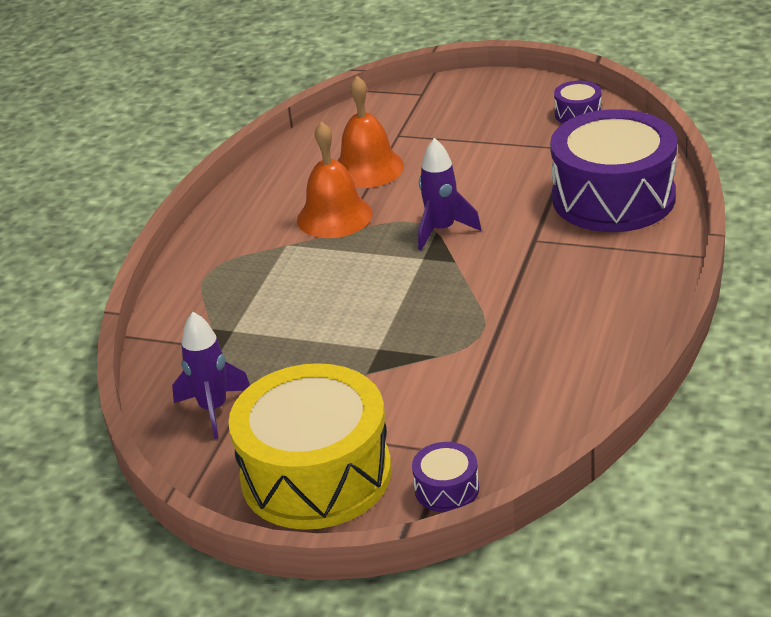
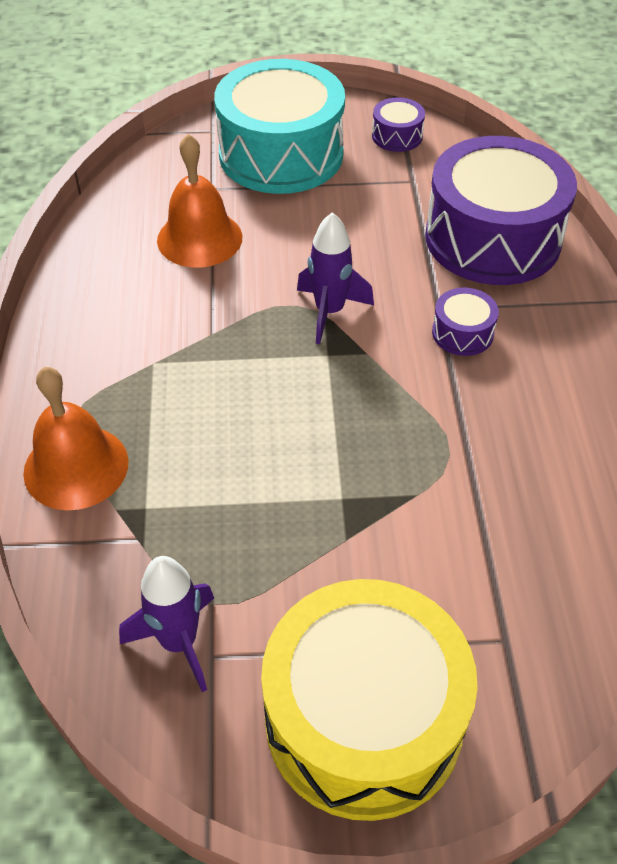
camera: 25 degrees left, 15 degrees up
orange bell [297,122,373,238] -> orange bell moved to [23,367,129,510]
purple drum [412,442,479,512] -> purple drum moved to [432,288,499,356]
none -> turquoise drum [214,59,345,194]

